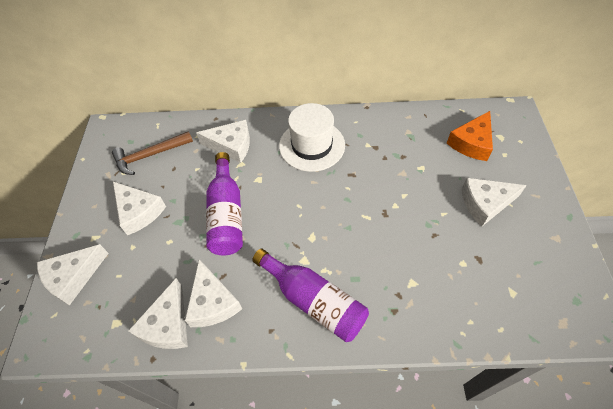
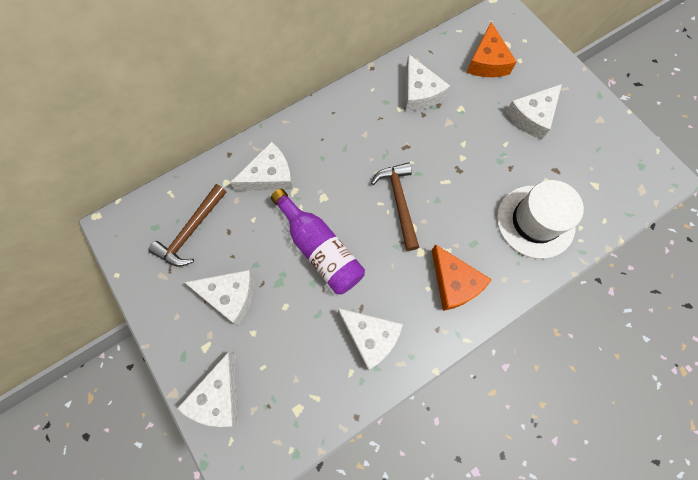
camera: 35 degrees left, 15 degrees up
white cheese [128,278,188,349] -> white cheese moved to [406,54,450,111]
purple bottle [252,249,369,342] -> orange cheese [432,244,492,311]
white hat [279,103,345,172] -> white hat moved to [497,180,584,259]
none -> brown hammer [371,162,419,251]

